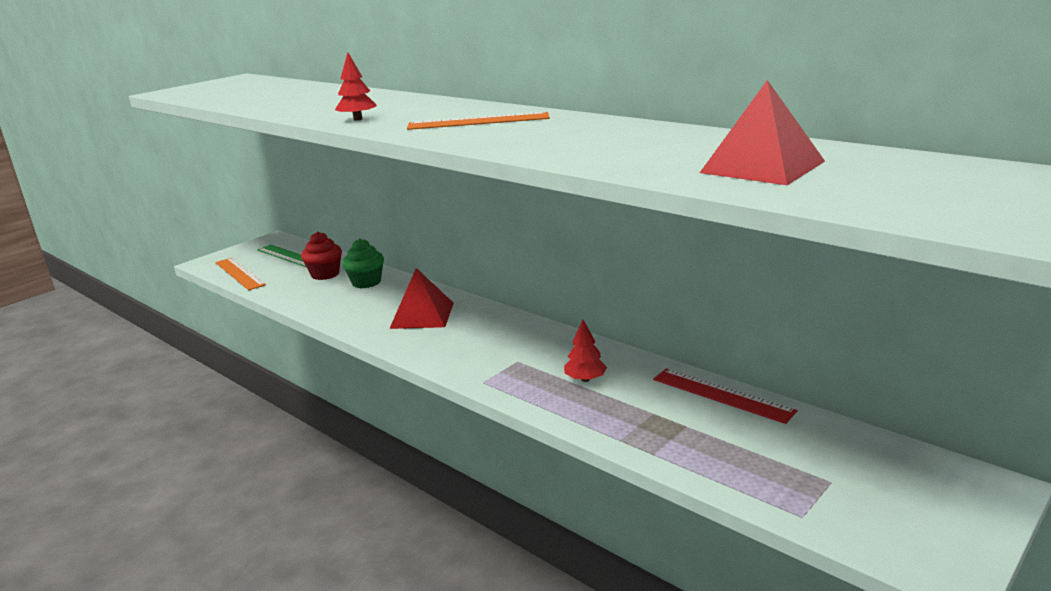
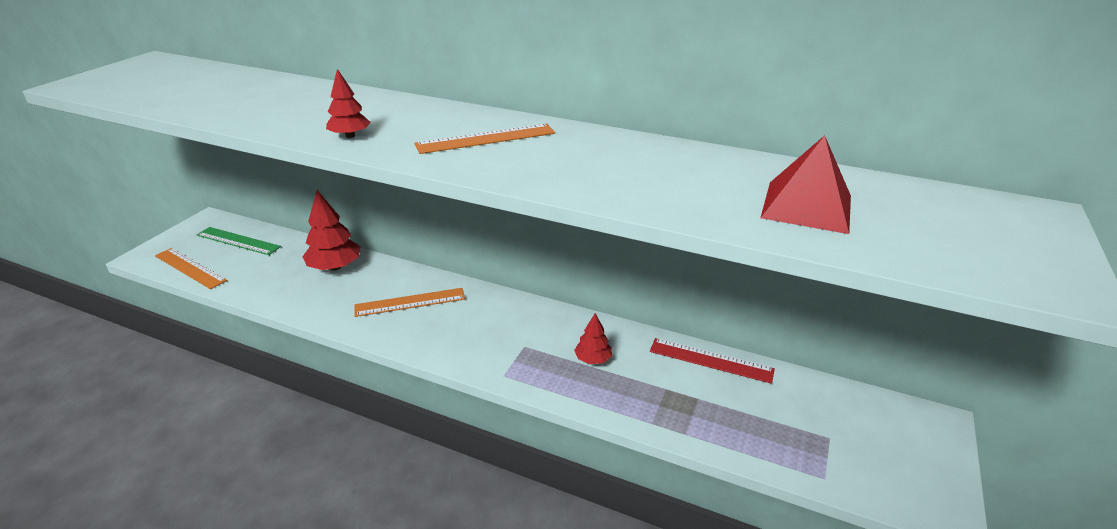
camera: 20 degrees left, 10 degrees up
red cupcake [301,232,342,280] -> none
green cupcake [342,238,384,288] -> red tree [302,190,361,271]
red pyramid [389,268,454,329] -> orange ruler [354,288,465,317]

